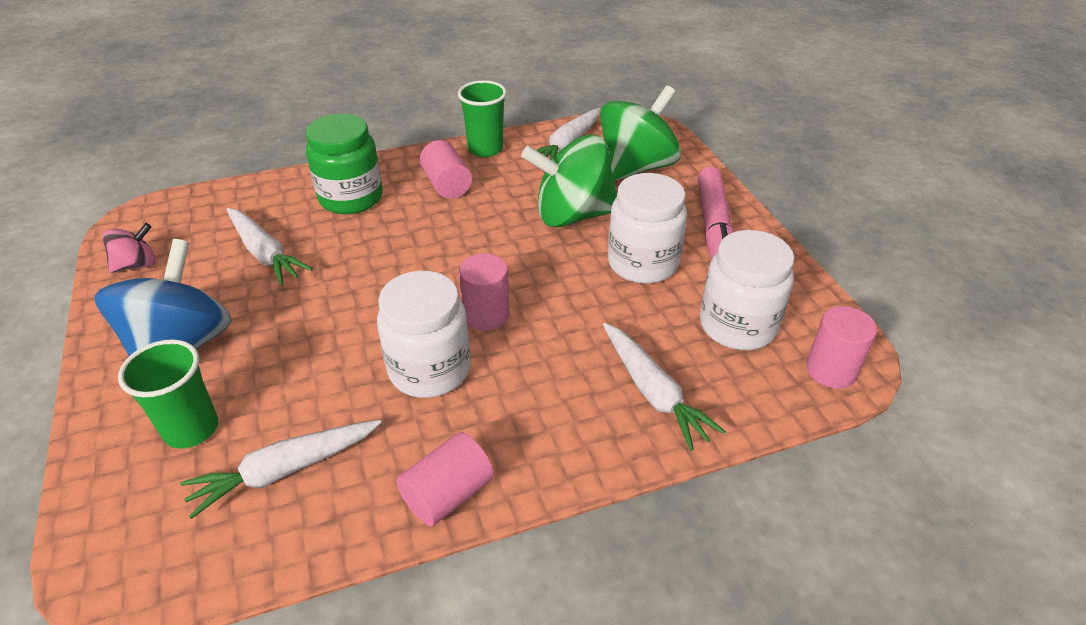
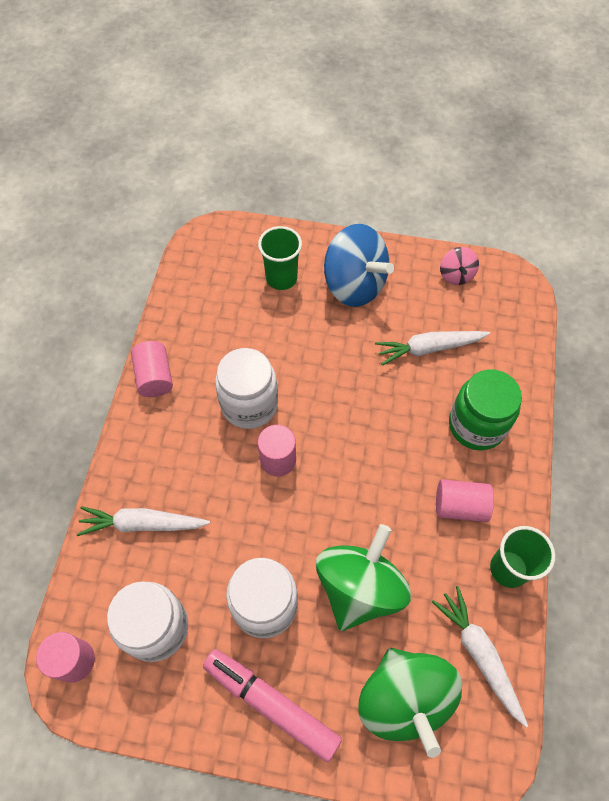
camera: 120 degrees right, 20 degrees up
white carrot [180,420,382,519] -> none

